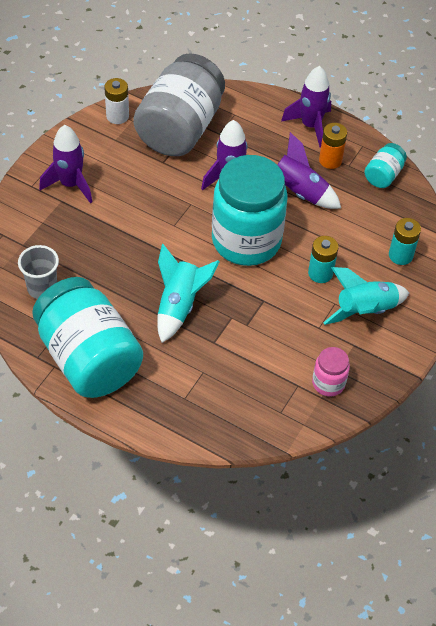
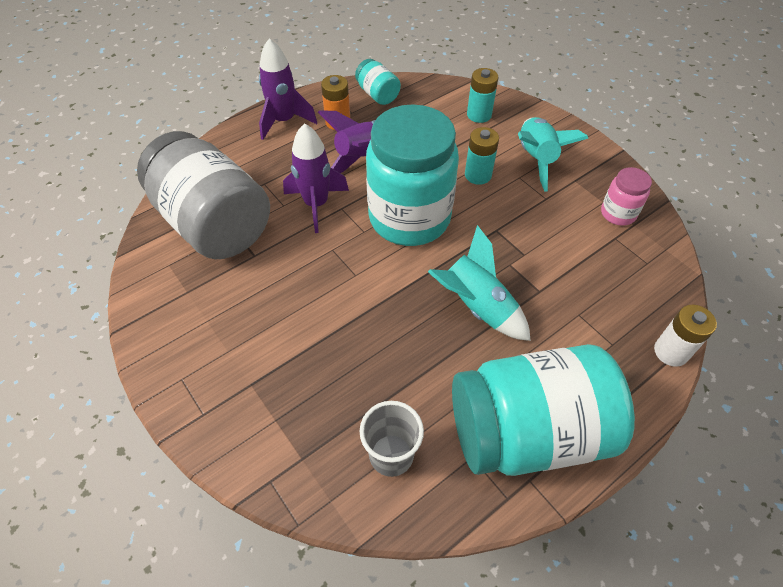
camera: 65 degrees left, 0 degrees up
purple rocket [39,125,92,203] -> none
white battery [104,78,129,124] -> white battery moved to [654,305,717,367]

